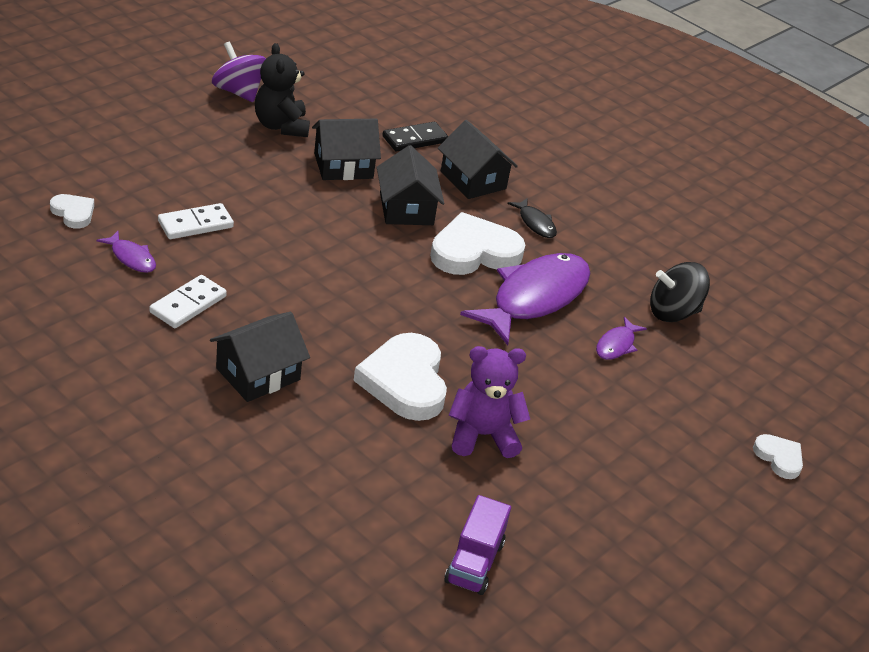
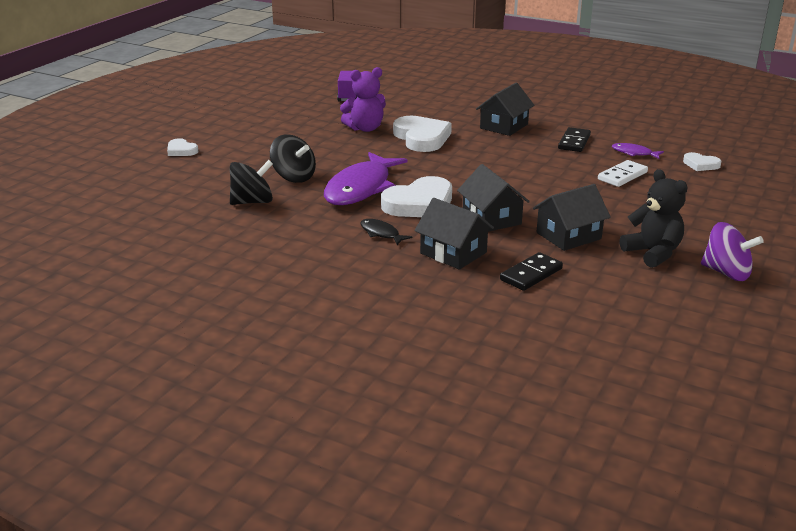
camera: 170 degrees right, 10 degrees down
white domino [149,275,227,328] -> black domino [558,127,591,152]
purple fish [596,317,647,360] -> black spinning top [270,135,316,183]

